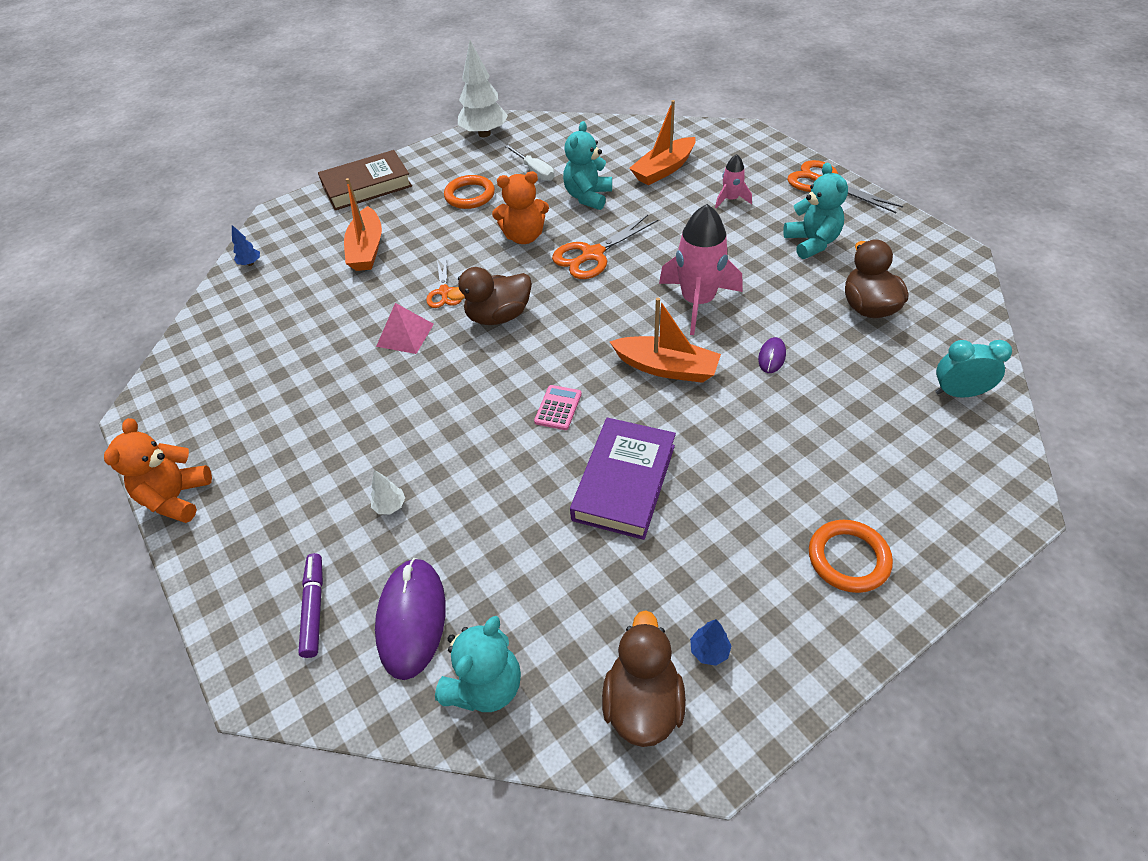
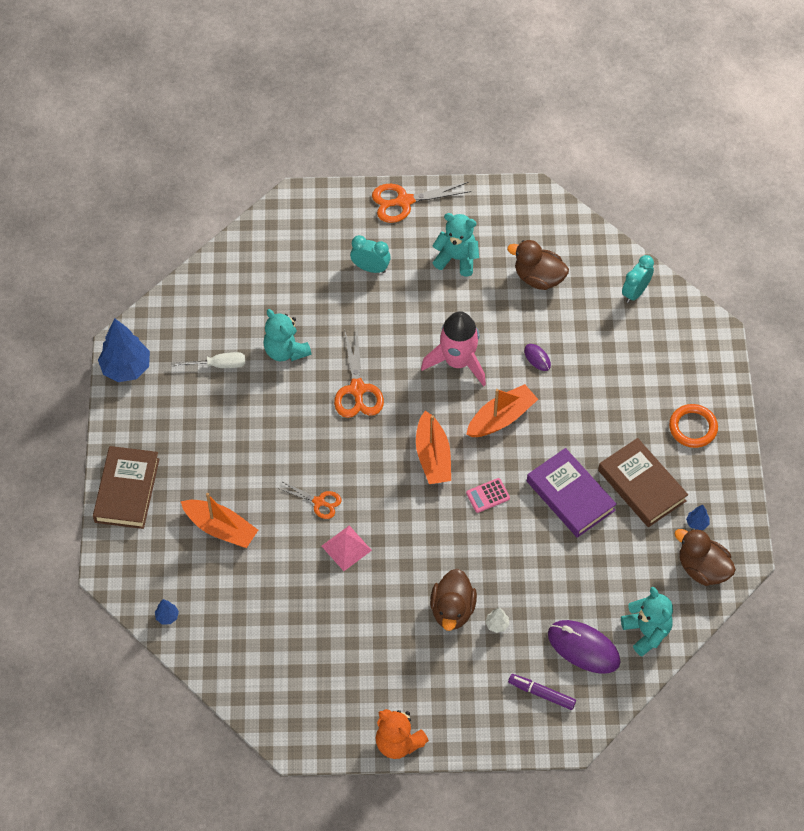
camera: 60 degrees left, 10 degrees up
orange ring [444,175,495,209] -> none
brown duck [448,267,532,325] -> brown duck moved to [430,569,477,631]
white tree [458,41,508,137] -> blue tree [98,318,150,382]
orange teddy bear [492,171,549,244] -> none
pink calculator [534,385,582,430] -> pink calculator turned 75 degrees counterclockwise [466,478,510,513]
orange boat [629,100,696,185] -> orange boat moved to [416,410,451,484]
pink rocket [715,154,752,208] -> turquoise clock [350,235,391,273]
none -> brown book [598,438,688,527]

